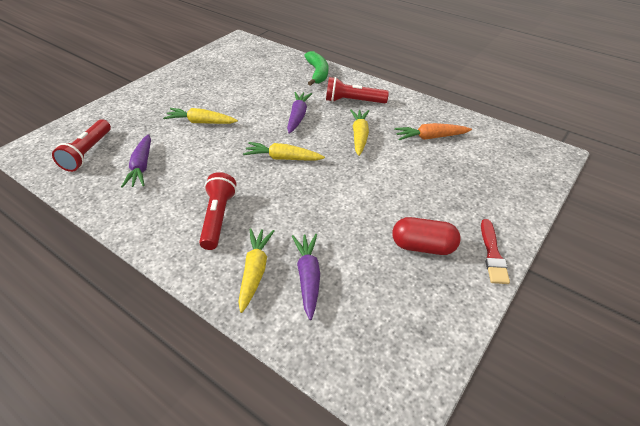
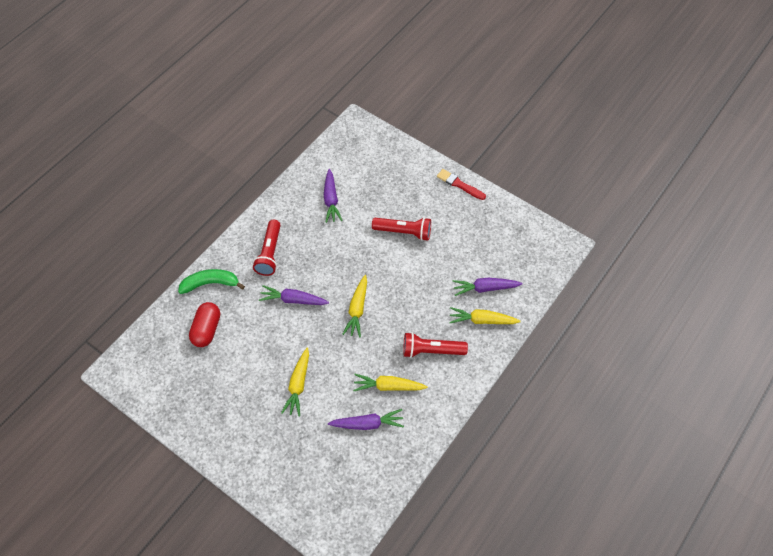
camera: 90 degrees left, 15 degrees up
red flashlight [52,119,111,172] -> red flashlight moved to [372,217,431,241]
yellow carrot [350,110,369,156] -> yellow carrot moved to [353,374,428,391]
red capsule [392,217,461,255] -> red capsule moved to [189,302,220,347]
orange carrot [394,123,472,140] -> purple carrot [324,169,343,223]
red brush [481,219,510,284] -> red brush turned 150 degrees counterclockwise [437,169,486,200]

